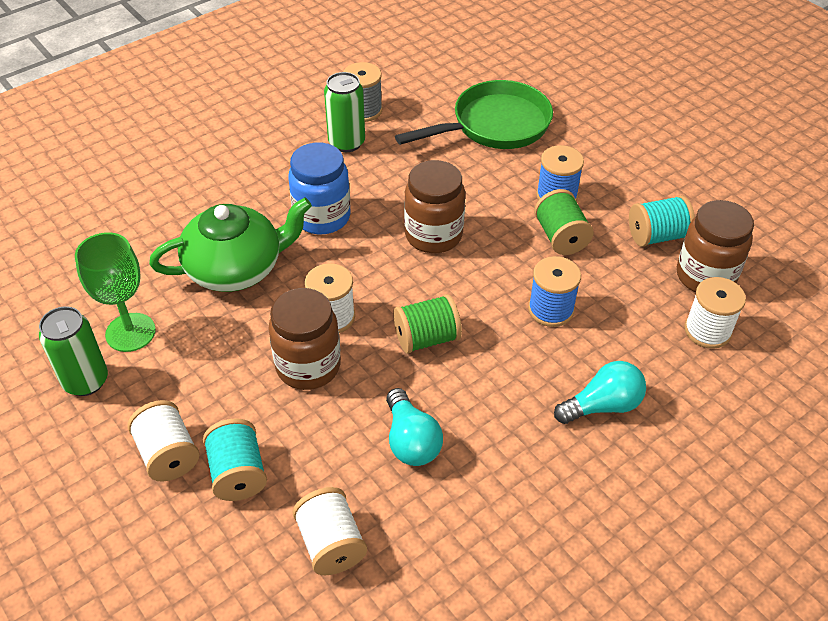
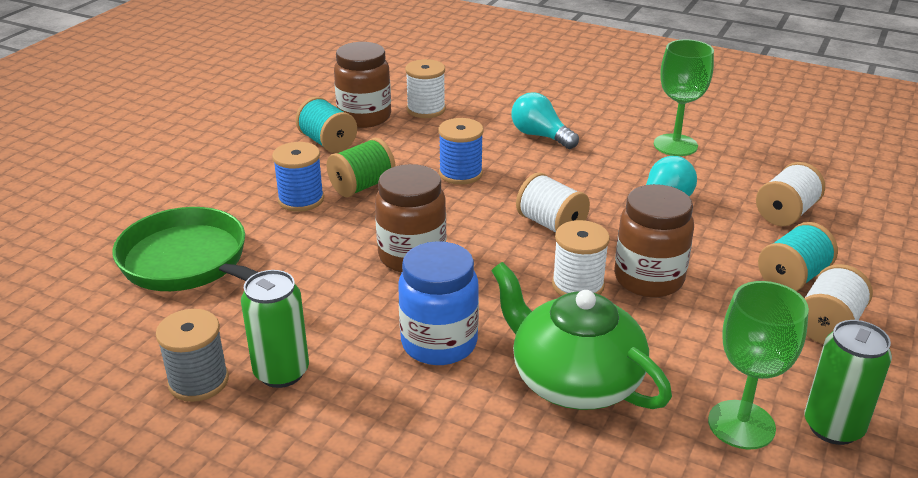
camera: 115 degrees left, 15 degrees down
green spool [393,294,462,354] -> white spool [516,172,590,232]
none -> green goblet [654,39,714,156]

